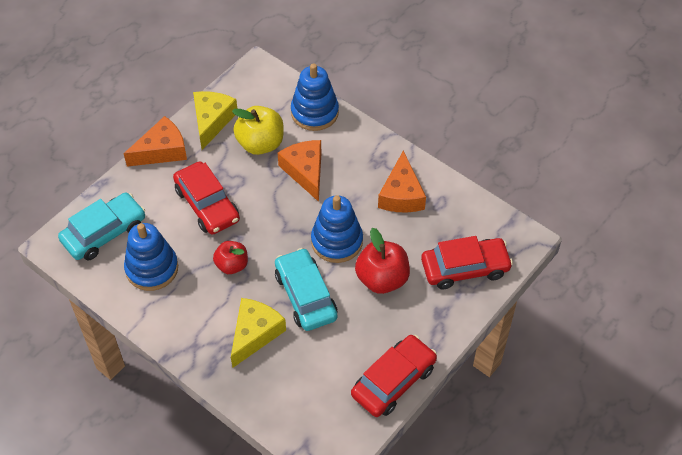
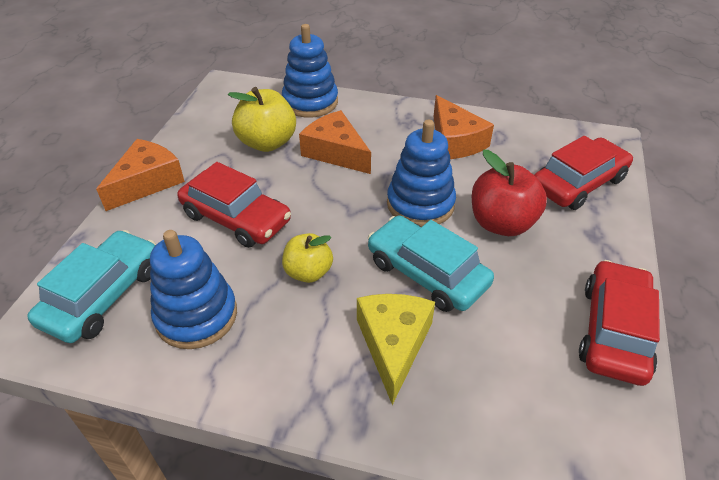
camera: 25 degrees left, 10 degrees down
yellow cheese [193,91,237,150] -> none
red apple [213,241,248,274] -> yellow apple [282,233,333,283]

